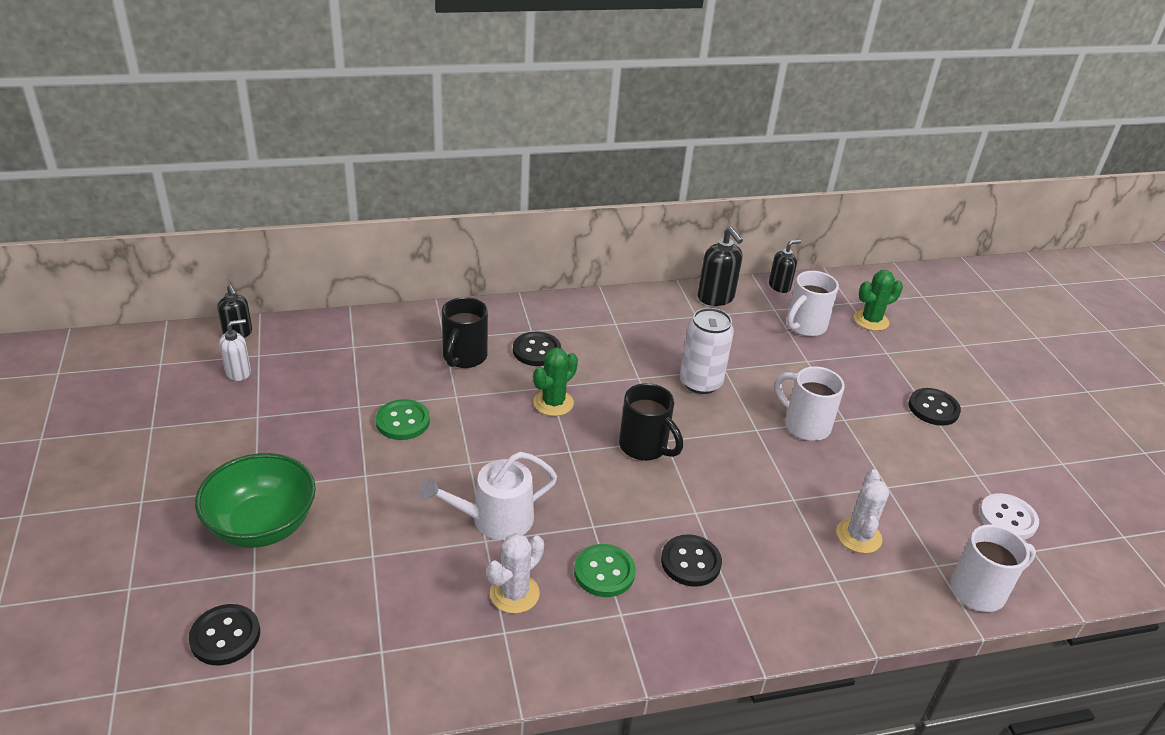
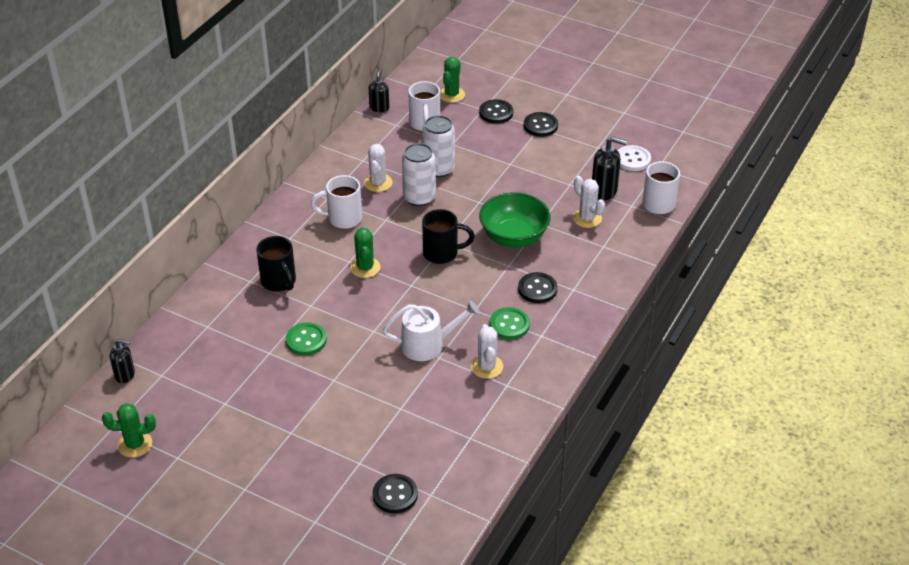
camera: 45 degrees left, 5 degrees up
green bowl [195,453,316,548] -> green bowl moved to [479,192,550,248]
white soap dispenser [219,319,251,381] -> none
white watering can [420,452,557,540] -> white watering can turned 120 degrees counterclockwise [383,300,479,361]
black button [513,332,561,366] -> black button moved to [479,99,513,124]
black soap dispenser [698,227,743,306] -> black soap dispenser moved to [592,137,627,200]
white mug [775,366,845,441] -> white mug moved to [311,175,362,229]
none -> green cactus [102,403,156,458]
none -> white cactus [364,144,392,192]
none -> white can [422,115,455,178]

